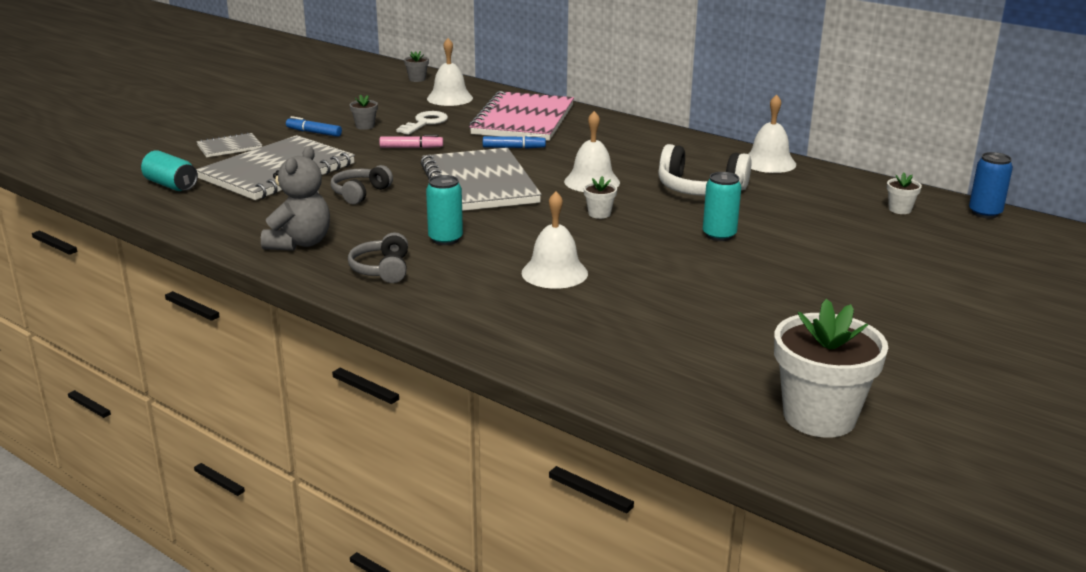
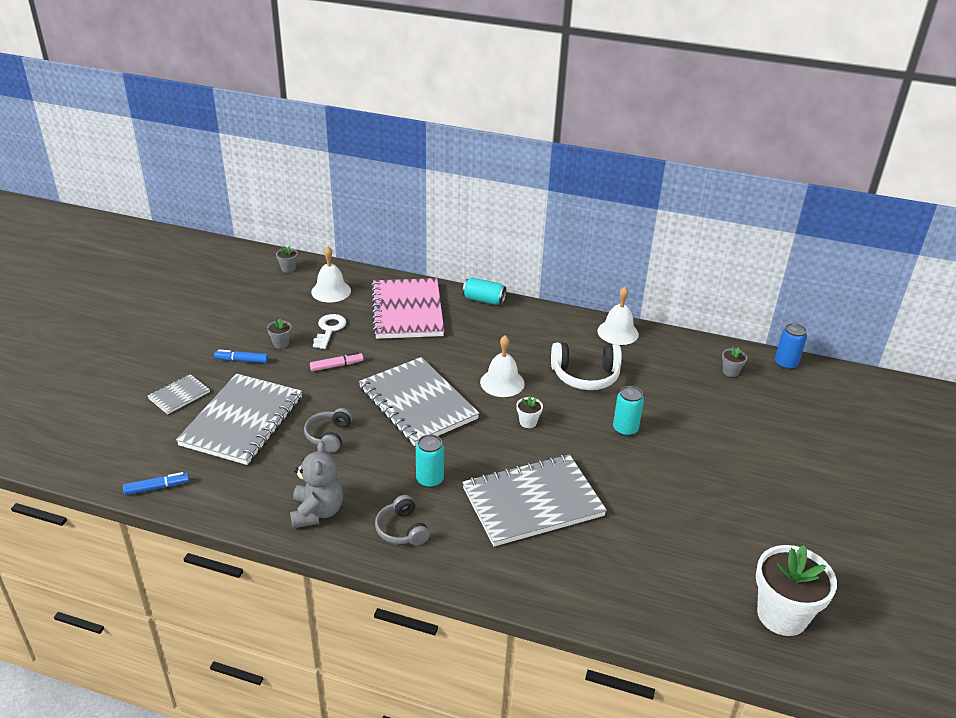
camera: 20 degrees left, 10 degrees up
turquoise can [141,150,198,191] -> turquoise can moved to [462,277,506,305]
blue marker [483,135,546,149] -> blue marker moved to [123,472,189,495]
white bell [522,191,588,289] -> grey notebook [462,454,607,546]
white flower pot [887,172,922,214] -> grey flower pot [722,347,747,377]

